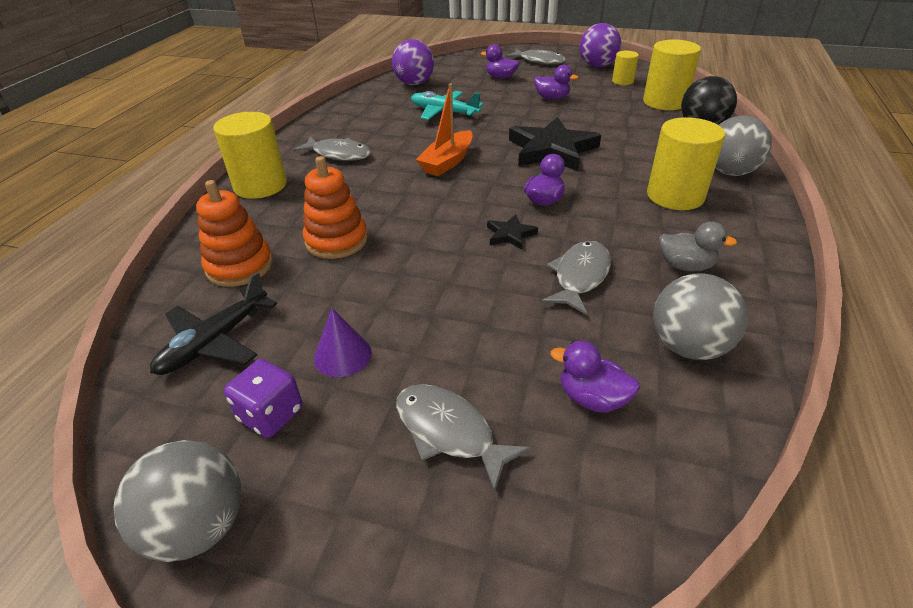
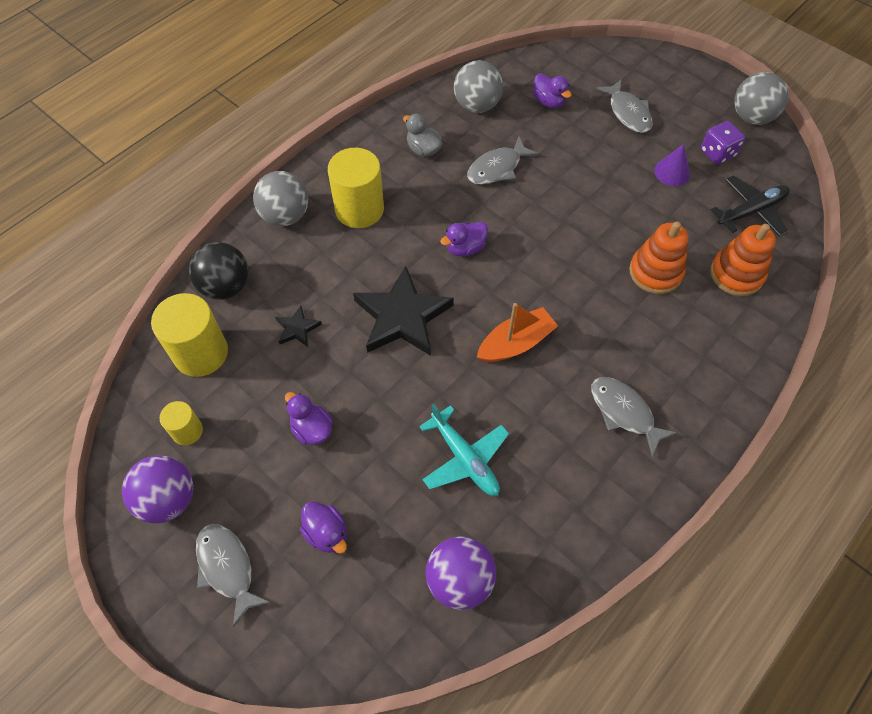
camera: 155 degrees left, 20 degrees up
yellow cylinder [213,112,287,199] -> none
black star [487,214,538,250] -> black star moved to [275,306,322,347]

